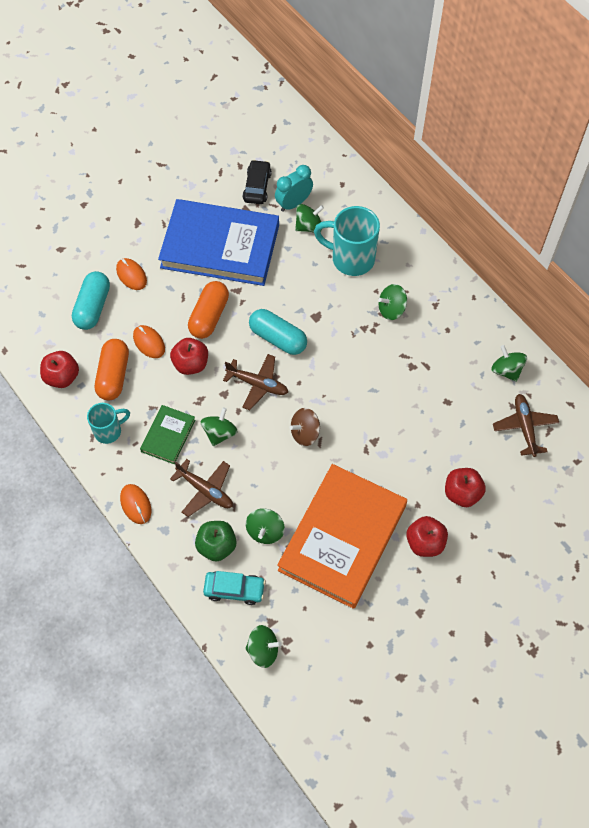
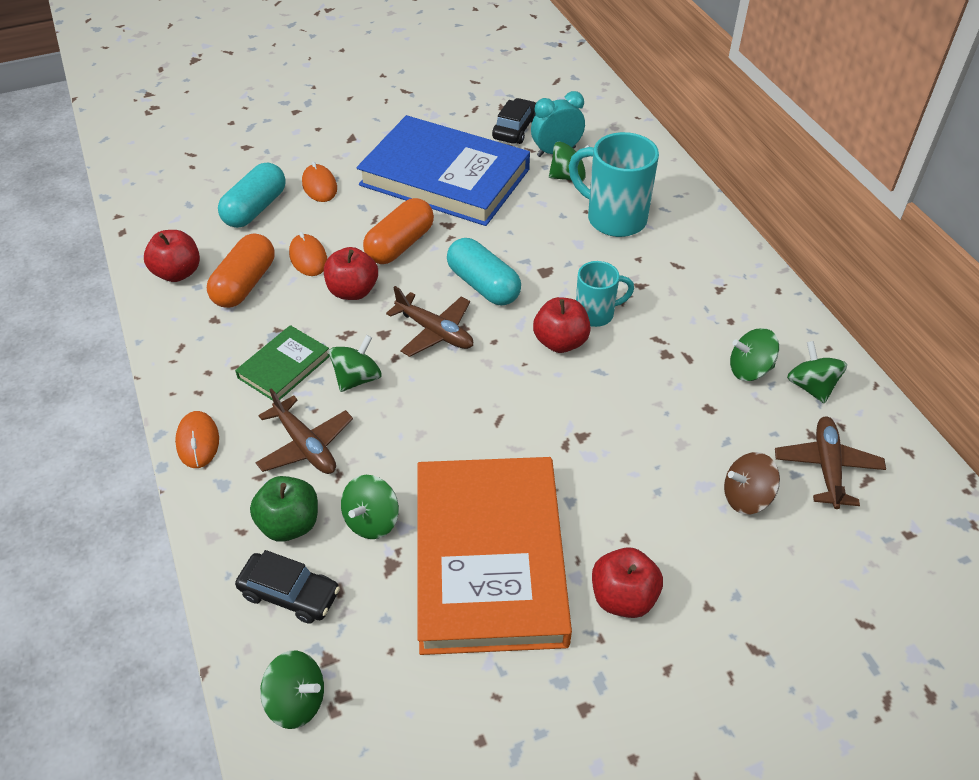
camera: 15 degrees right, 15 degrees down
turquoise mug [87,403,130,444] -> turquoise mug moved to [576,261,634,327]
turquoise car [203,571,265,605] -> black car [235,550,340,624]
orange book [277,464,407,609] -> orange book turned 45 degrees counterclockwise [417,457,572,655]
brown spinning top [290,408,320,446] -> brown spinning top moved to [724,452,780,514]
green spinning top [378,284,407,320] -> green spinning top moved to [730,328,779,381]
red apple [445,468,486,507] -> red apple moved to [533,297,591,353]

